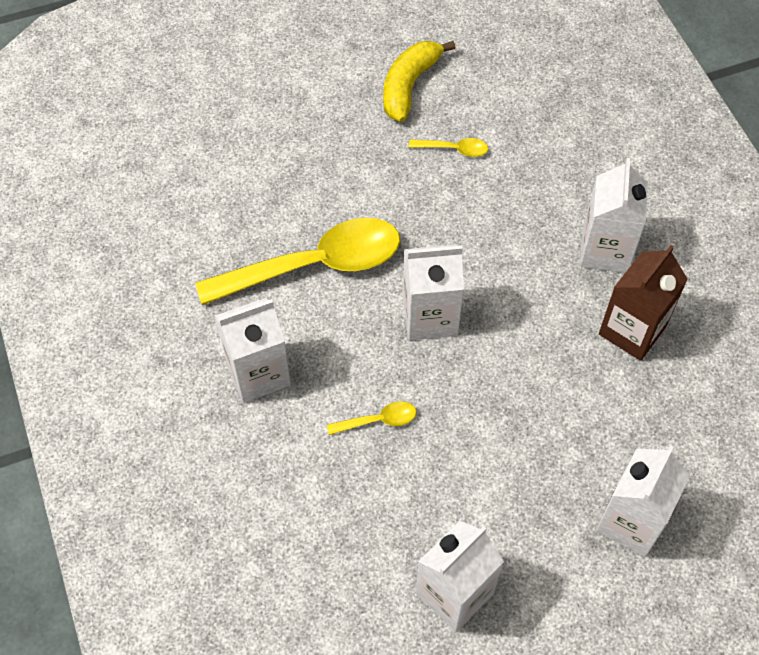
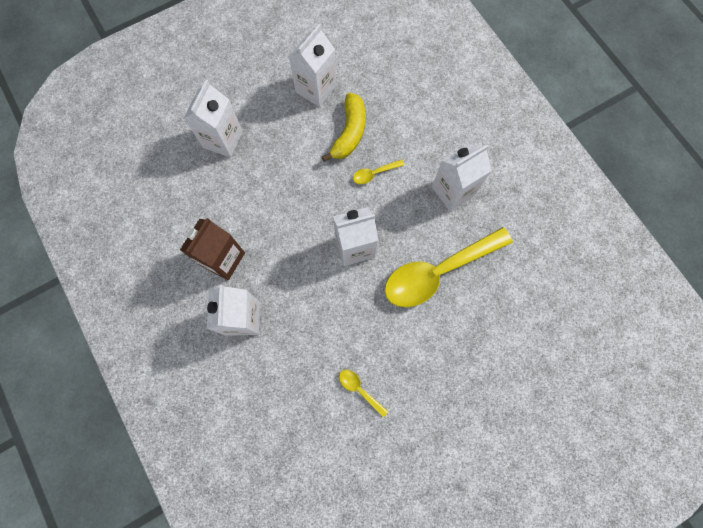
camera: 170 degrees right, 15 degrees up
yellow banana [383,41,455,122] -> yellow banana moved to [322,93,365,162]
yellow spoon [409,138,488,157] -> yellow spoon turned 45 degrees clockwise [339,370,388,417]

